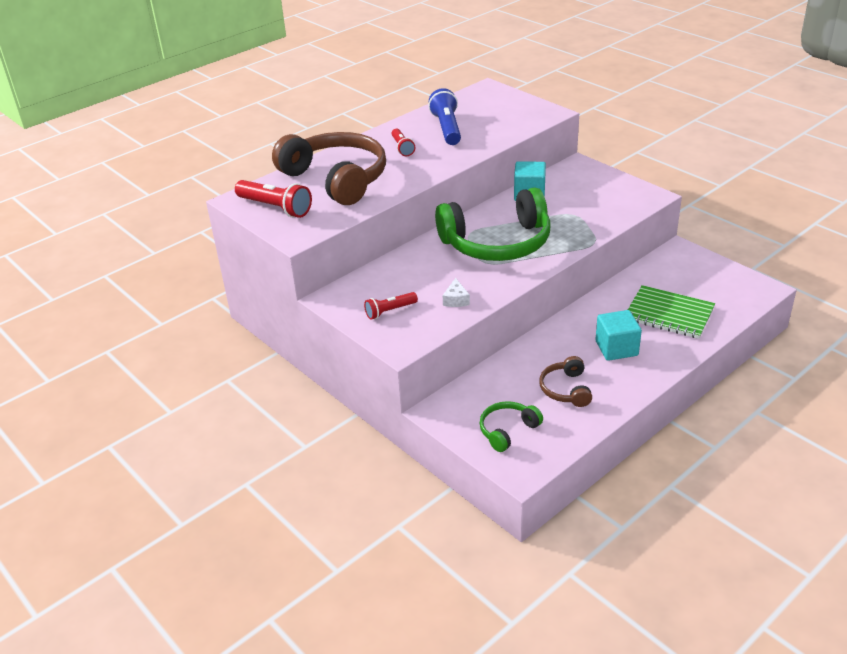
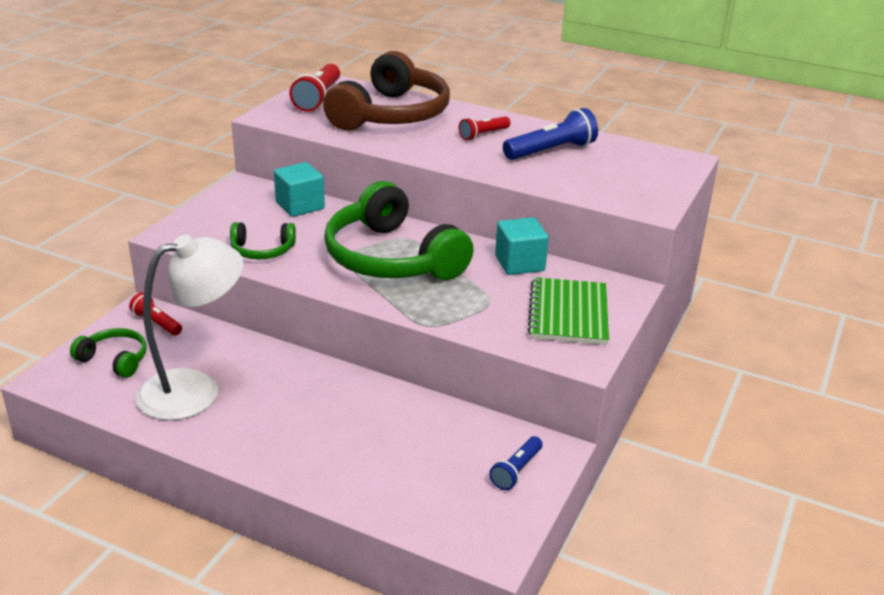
camera: 65 degrees right, 5 degrees down
red flashlight [364,292,418,320] -> red flashlight moved to [129,292,182,335]
white cheese [442,278,470,307] -> green headphones [230,222,296,259]
brown headphones [539,356,592,407] -> white lamp [136,235,243,420]
turquoise cube [595,310,642,361] -> turquoise cube moved to [274,162,325,217]
green notebook [628,285,715,339] -> green notebook moved to [527,277,609,345]
none -> blue flashlight [489,436,543,490]

